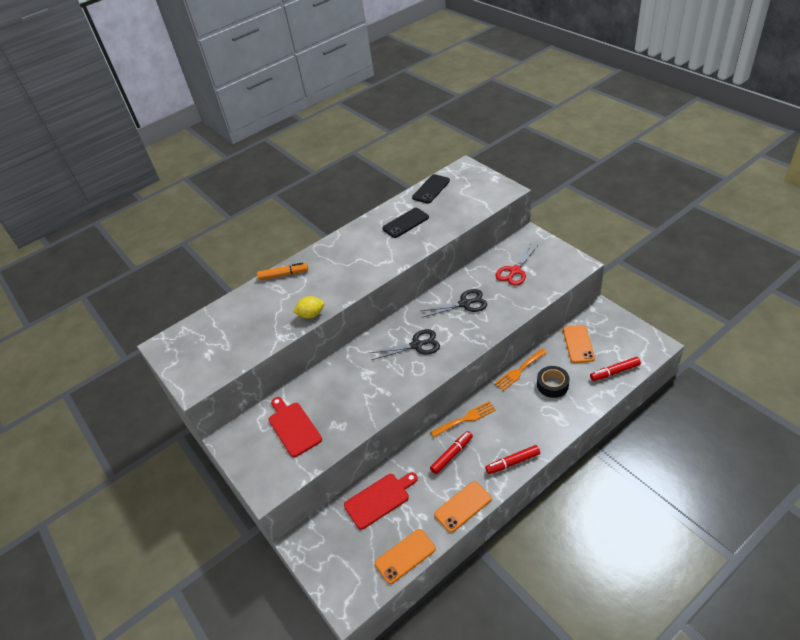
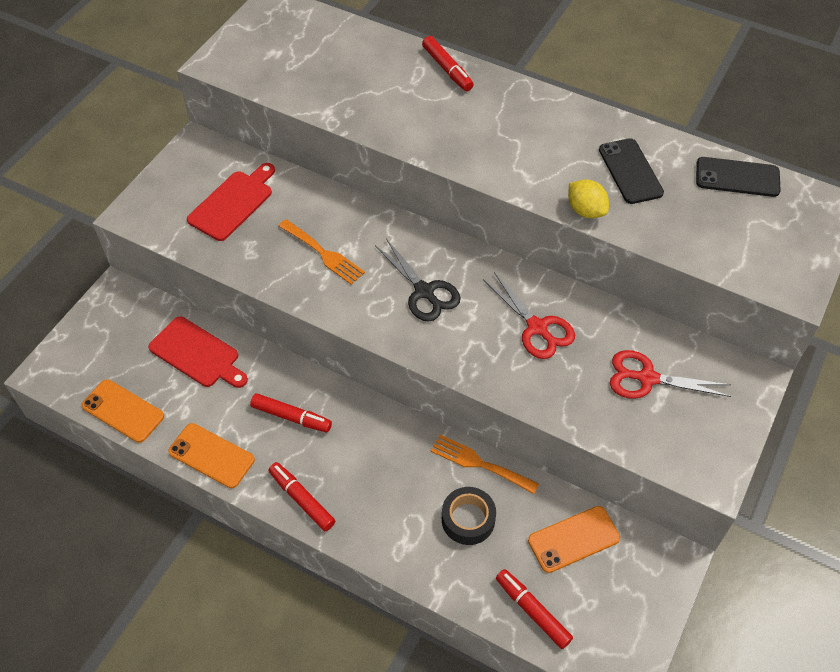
camera: 60 degrees right, 10 degrees up
orange marker [257,262,308,280] -> red marker [422,36,474,91]
yellow lemon [293,296,324,319] -> yellow lemon moved to [568,179,609,218]
black phone [382,208,429,238] -> black phone turned 45 degrees clockwise [599,138,664,204]
black scissors [421,289,487,318] -> red scissors [483,272,575,359]
orange fork [431,401,496,437] -> orange fork moved to [279,219,365,285]

